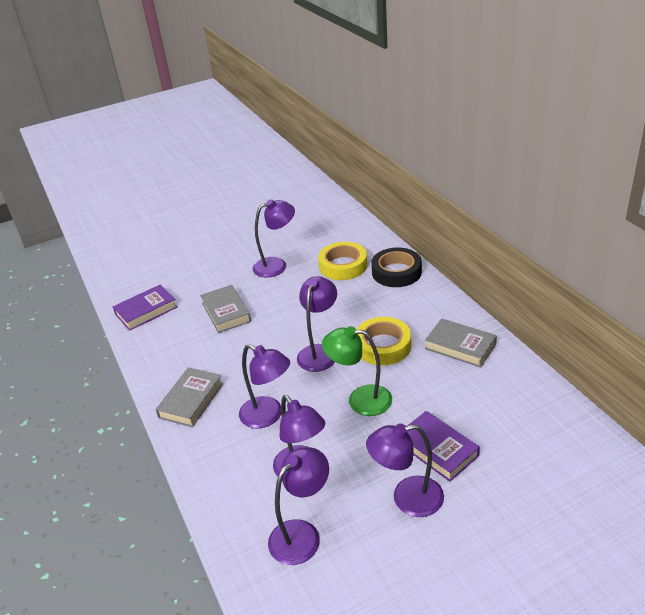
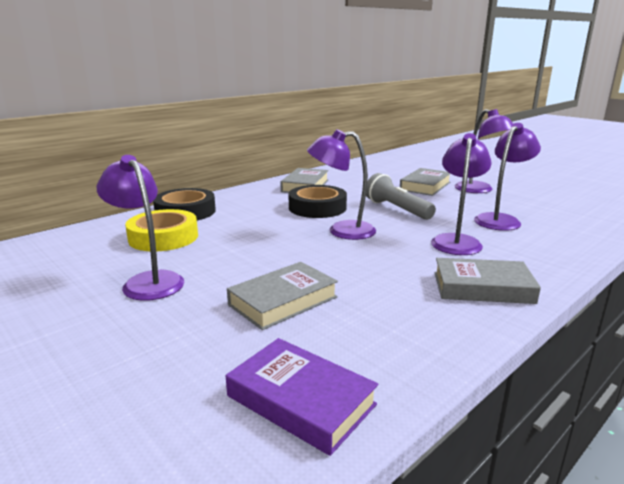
camera: 110 degrees left, 15 degrees down
purple lamp [268,447,329,565] -> none
green lamp [322,326,392,416] -> grey flashlight [366,173,436,220]
yellow tape [356,317,411,365] -> black tape [289,185,347,218]
purple book [406,411,480,482] -> grey book [400,168,450,196]

